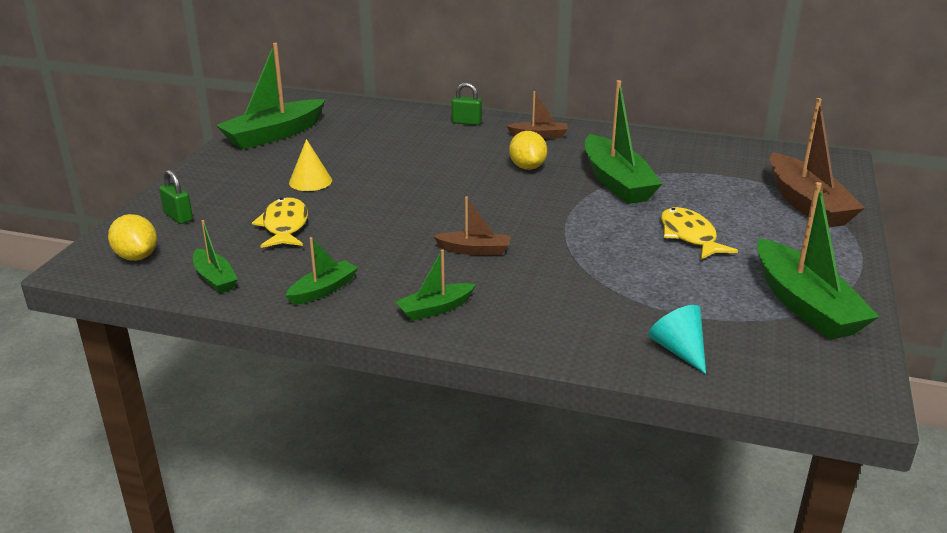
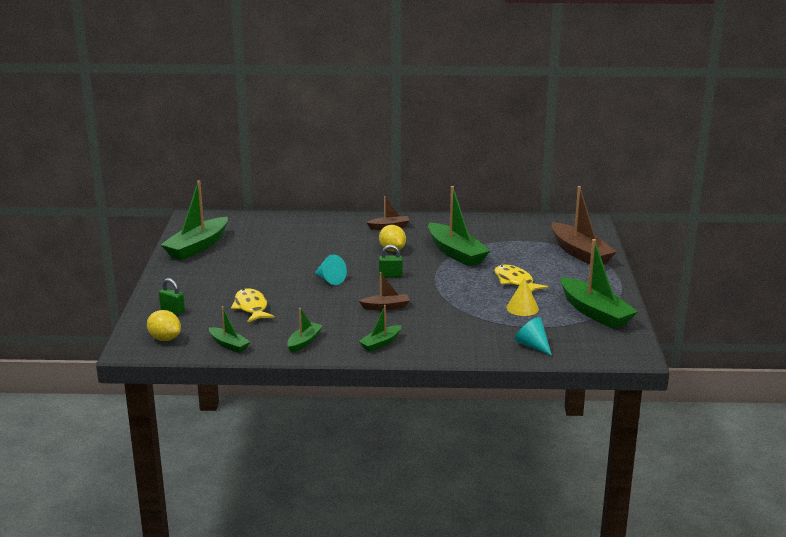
camera: 15 degrees left, 5 degrees down
yellow cone [289,139,332,191] -> yellow cone moved to [507,277,539,316]
green padlock [452,82,482,125] -> green padlock moved to [379,245,403,277]
none -> turquoise cone [315,254,347,285]

